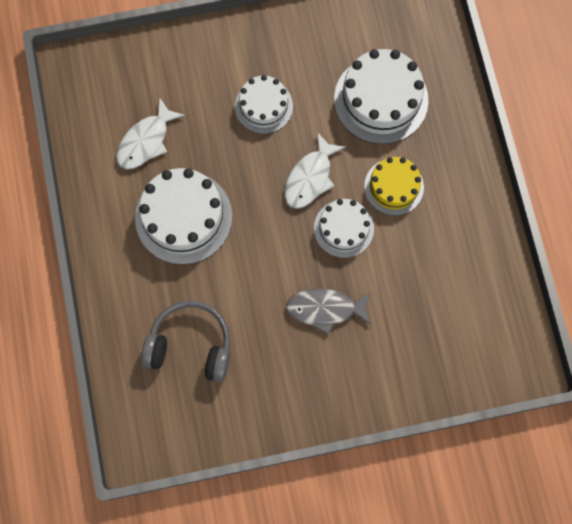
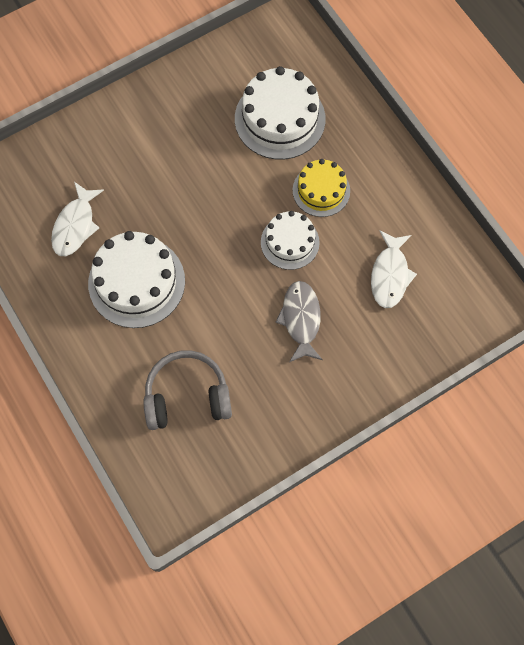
camera: 20 degrees left, 5 degrees down
white cake [235,75,293,134] -> none
white fish [285,132,345,209] -> white fish moved to [371,230,417,308]
grey fish [286,288,372,335] -> grey fish turned 105 degrees clockwise [275,281,323,362]

